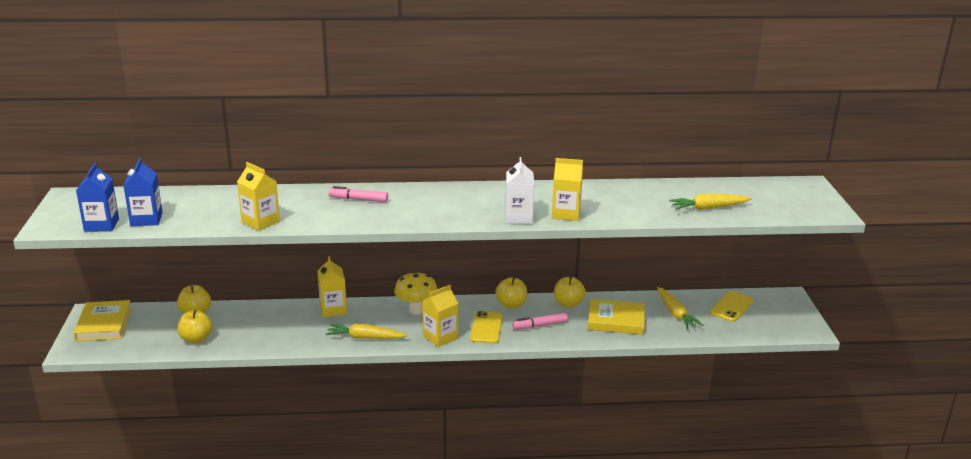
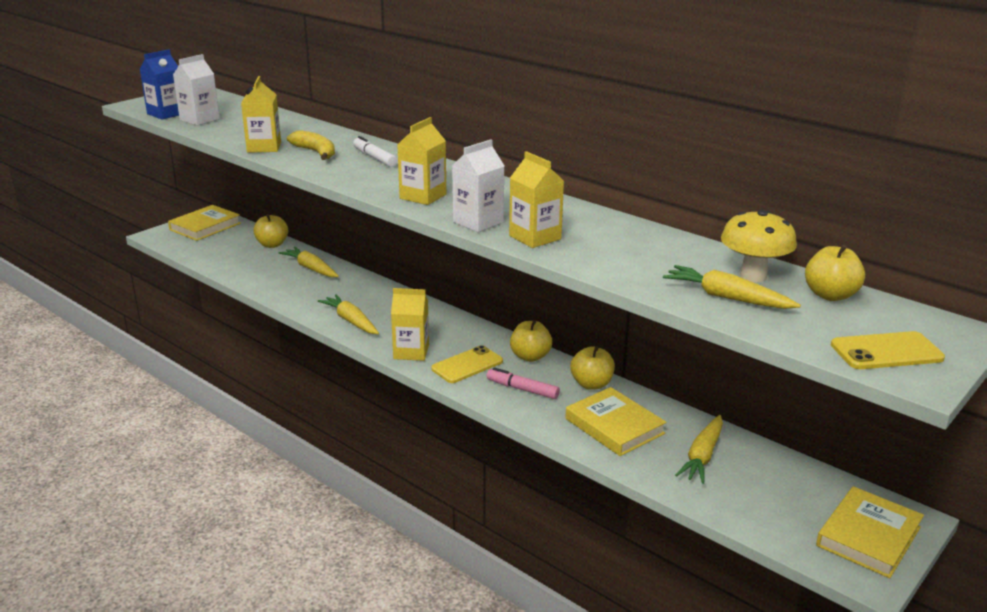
camera: 45 degrees right, 0 degrees up
blue carton [123,158,163,226] -> white carton [173,54,220,126]
yellow apple [178,310,213,343] -> yellow apple moved to [805,245,865,301]
yellow carton [317,256,347,317] -> yellow carton moved to [397,117,446,205]
pink marker [329,186,388,202] -> white marker [353,136,397,167]
yellow mushroom [394,271,437,315] -> yellow mushroom moved to [721,210,797,282]
yellow phone [710,291,754,322] -> yellow phone moved to [831,331,945,369]
none -> yellow carrot [279,247,339,277]
none -> yellow banana [287,130,335,160]
none -> yellow book [816,486,924,578]

